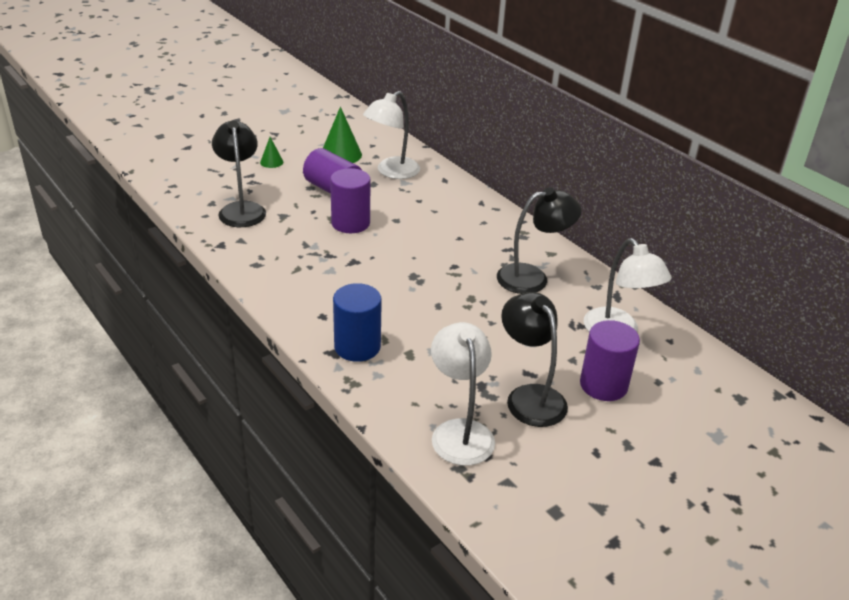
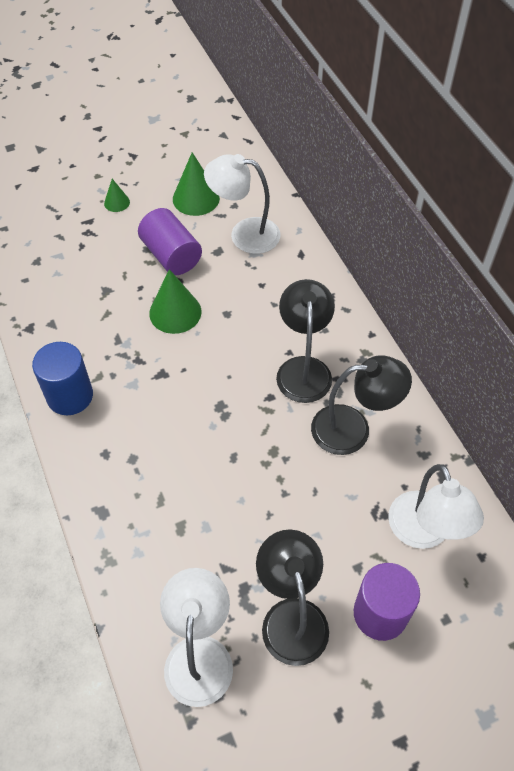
camera: 15 degrees right, 20 degrees up
black lamp [212,121,266,227] -> black lamp moved to [276,279,335,403]
purple cylinder [330,168,370,233] -> green cone [149,269,201,334]
blue cylinder [333,283,382,362] -> blue cylinder moved to [32,342,93,415]
white lamp [363,91,420,179] -> white lamp turned 45 degrees clockwise [204,154,281,254]

